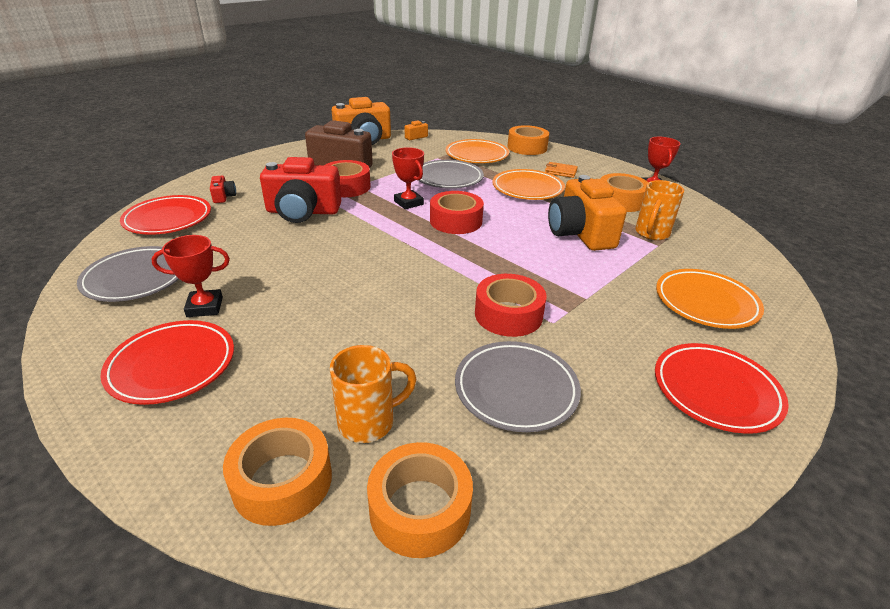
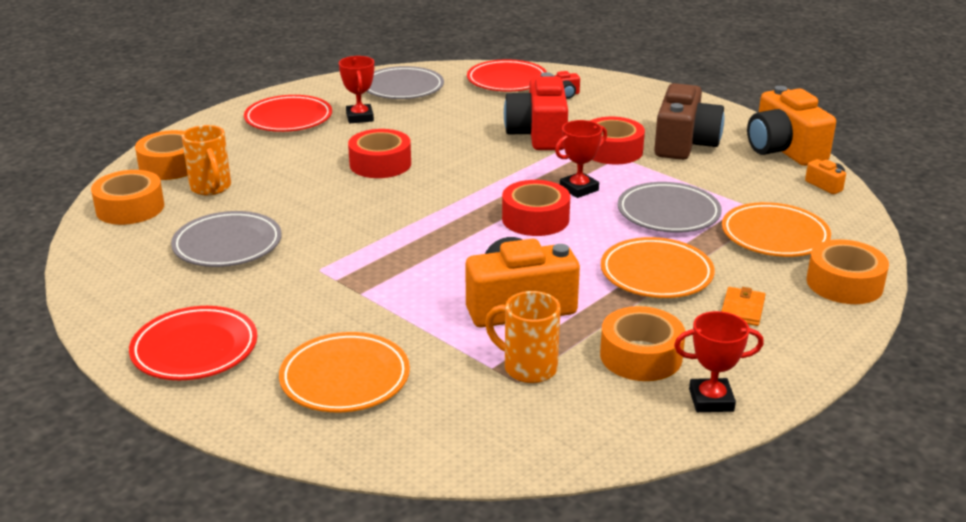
camera: 90 degrees right, 5 degrees down
red tape [475,274,547,337] -> red tape moved to [348,129,411,178]

